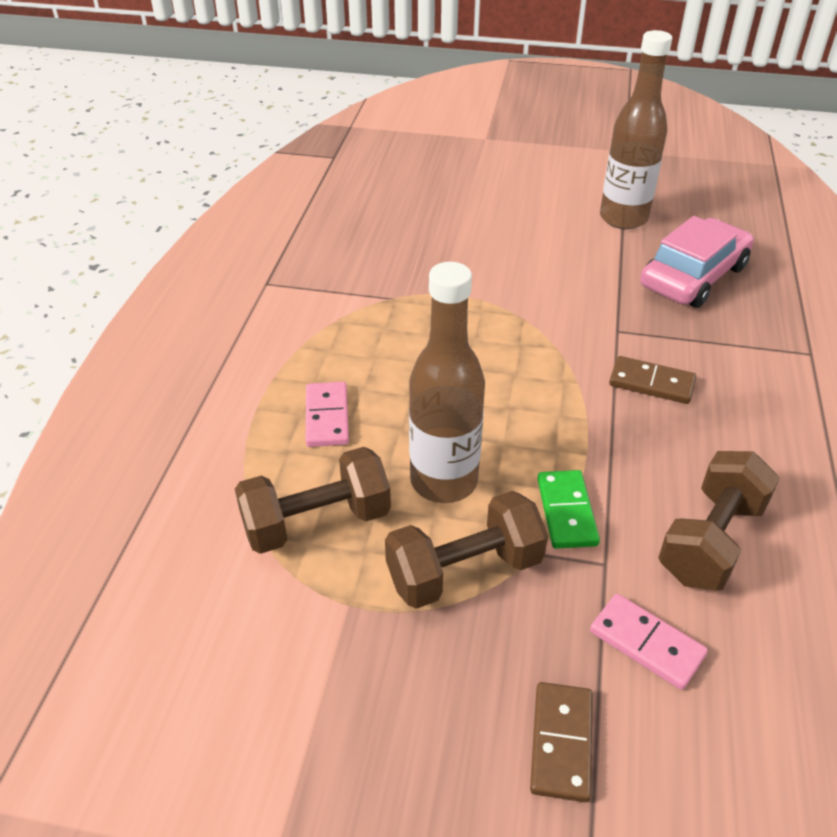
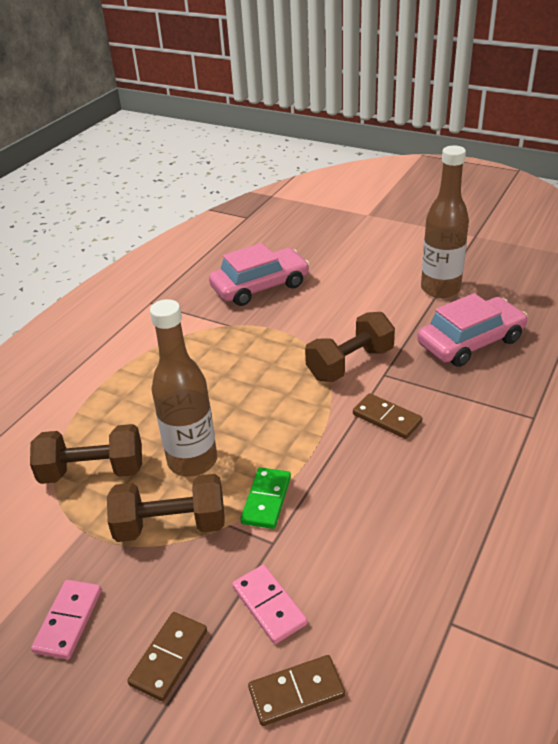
camera: 20 degrees right, 5 degrees down
pink domino [306,382,349,447] -> pink domino moved to [31,580,102,659]
brown dumbbell [658,451,780,591] -> brown dumbbell moved to [305,312,395,382]
none -> pink car [209,243,310,306]
none -> brown domino [248,655,345,726]

